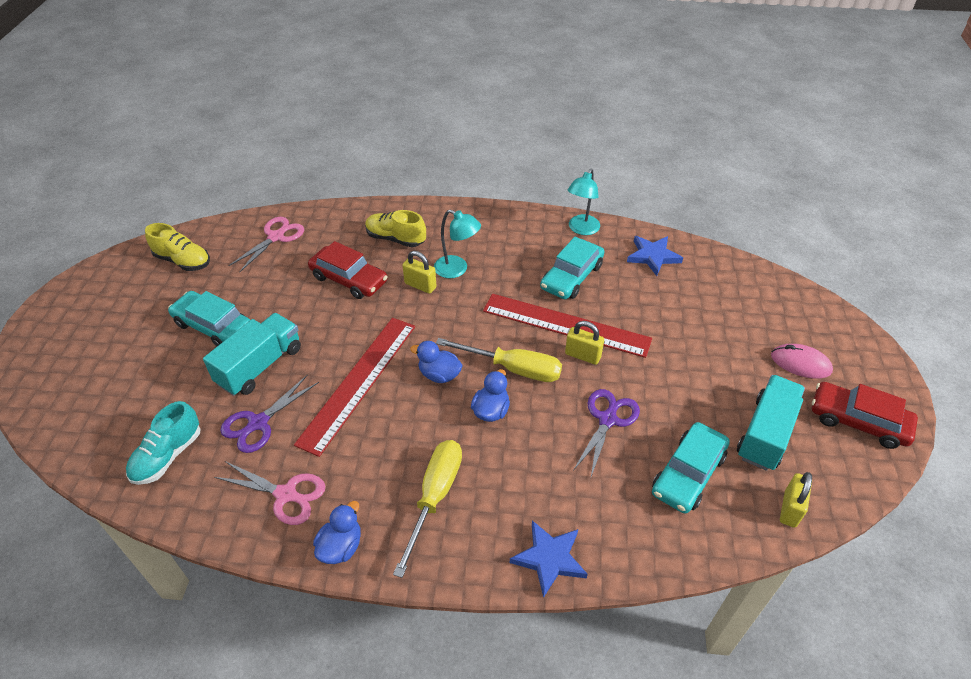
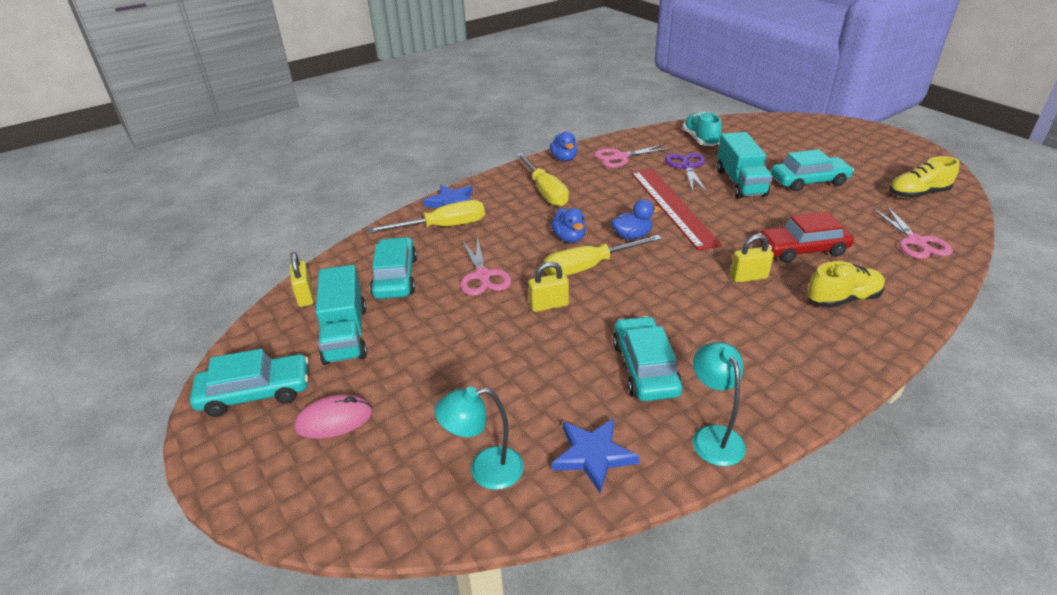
camera: 140 degrees right, 10 degrees down
turquoise lamp [434,209,481,278] -> turquoise lamp moved to [435,387,524,490]
red ruler [483,294,652,358] -> none
purple scissors [573,389,640,477] -> pink scissors [461,237,511,296]
red car [812,382,918,449] -> turquoise car [190,349,309,417]
none -> yellow screwdriver [367,200,485,233]

